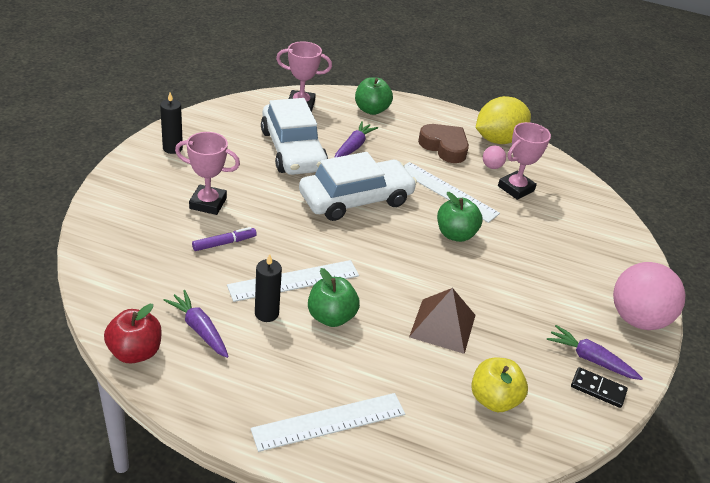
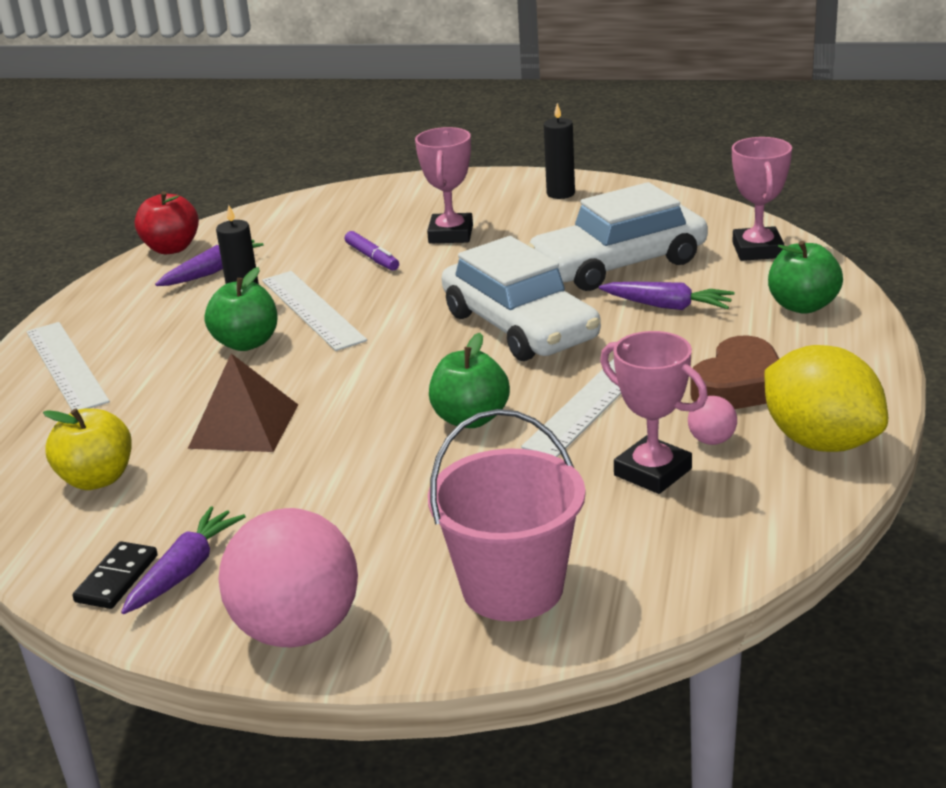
camera: 90 degrees right, 10 degrees down
none -> pink bucket [428,409,586,621]

